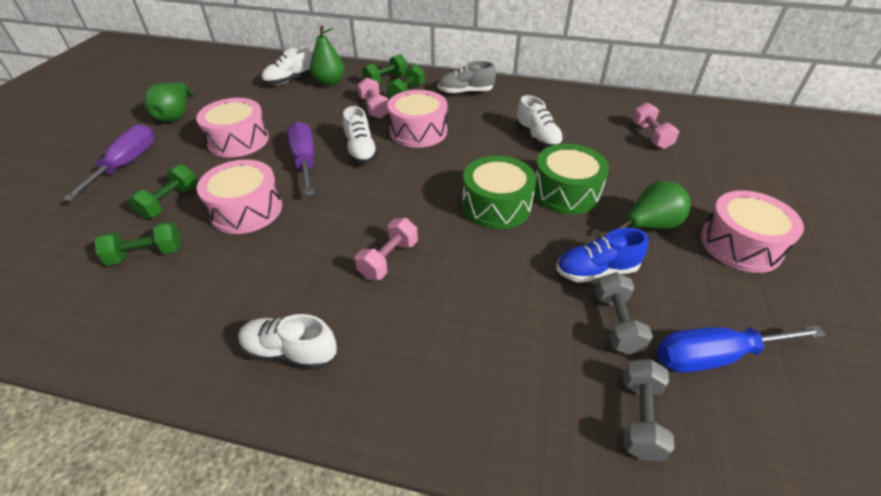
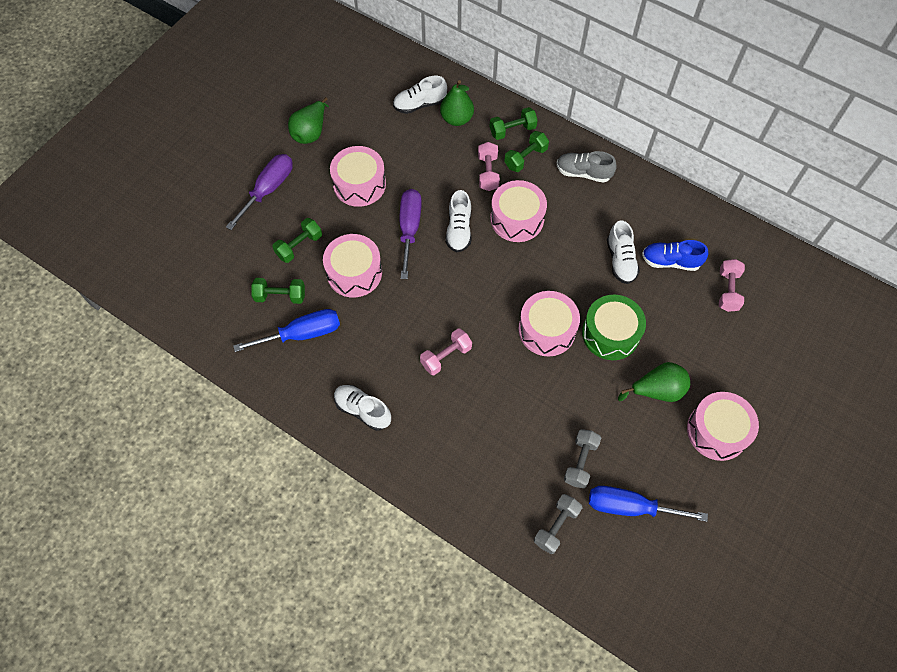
camera: 20 degrees right, 20 degrees up
green drum [462,156,536,229] -> pink drum [518,291,580,357]
blue shoe [556,228,649,283] -> blue shoe moved to [642,240,708,271]
none -> blue screwdriver [233,309,340,352]

